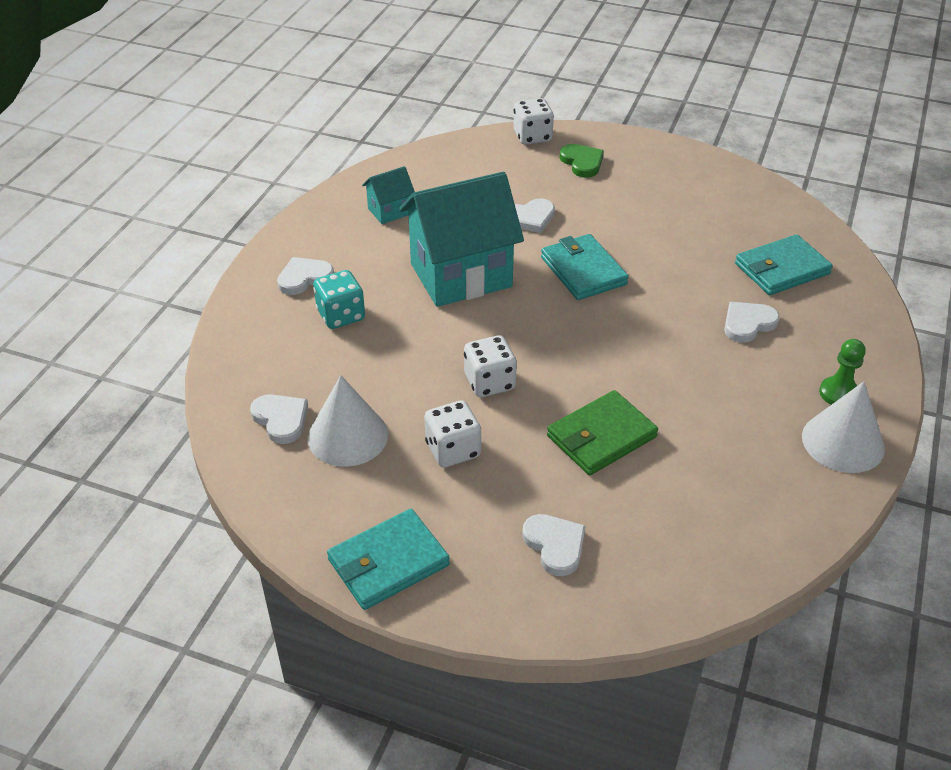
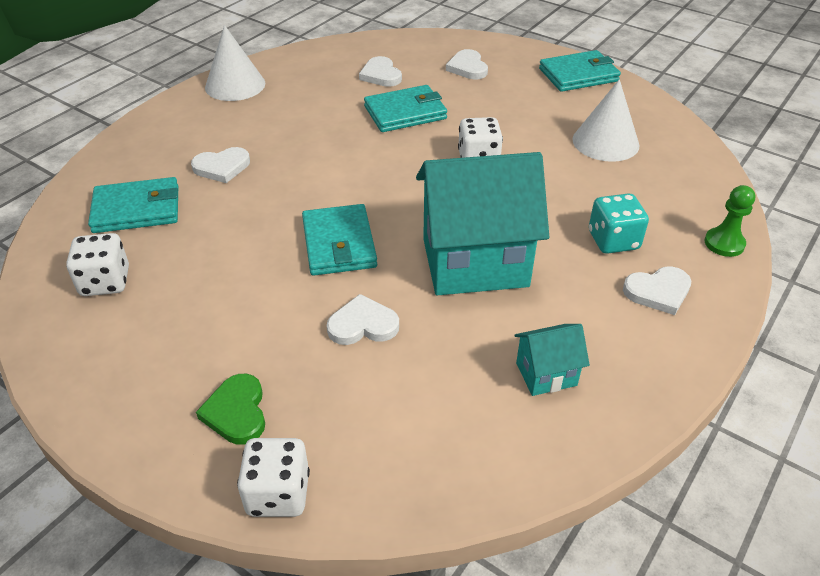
camera: 165 degrees left, 0 degrees up
white heart [250,394,308,444] -> white heart moved to [359,56,402,87]
white dice [424,400,481,468] -> white dice moved to [66,233,129,296]
green wallet [547,390,658,475] -> turquoise wallet [364,85,447,132]
green pawn [819,339,866,405] -> green pawn moved to [705,185,755,257]

